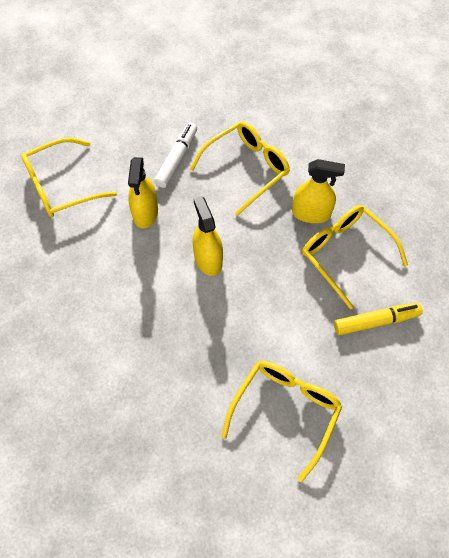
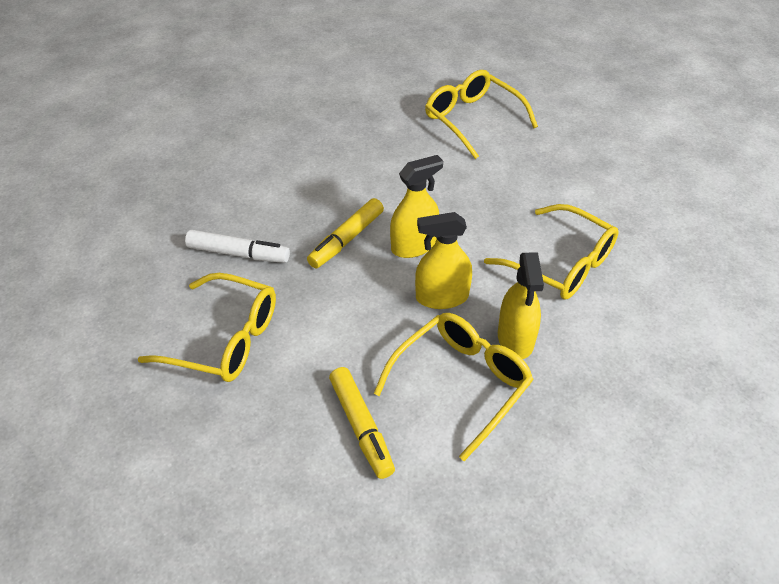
camera: 80 degrees right, 15 degrees down
yellow spray bottle [128,157,158,228] -> yellow spray bottle moved to [415,212,472,309]
white marker [154,123,197,188] -> white marker moved to [185,230,290,263]
none -> yellow marker [307,198,384,268]

